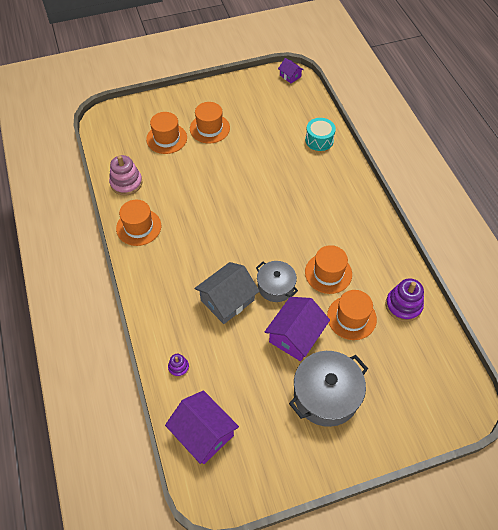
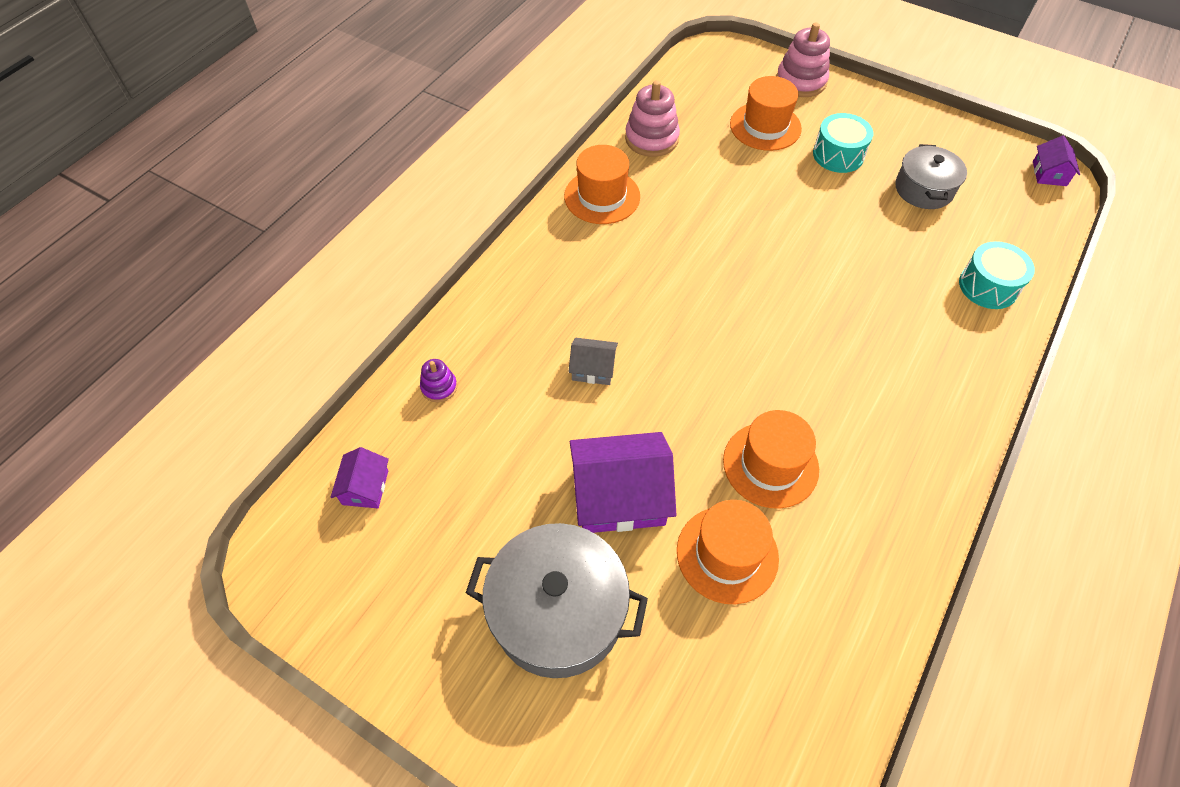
camera: 50 degrees right, 0 degrees up
purple house [165,390,239,464] -> purple house [330,447,389,508], size x0.52
orange hat [190,102,230,144] -> turquoise drum [813,113,874,173]
grey house [194,262,260,324] -> grey house [568,338,618,385], size x0.52
grey pot [256,261,298,302] -> grey pot moved to [895,144,967,209]
purple stacking toy [385,278,424,322] -> none
none -> pink stacking toy [776,23,830,97]

